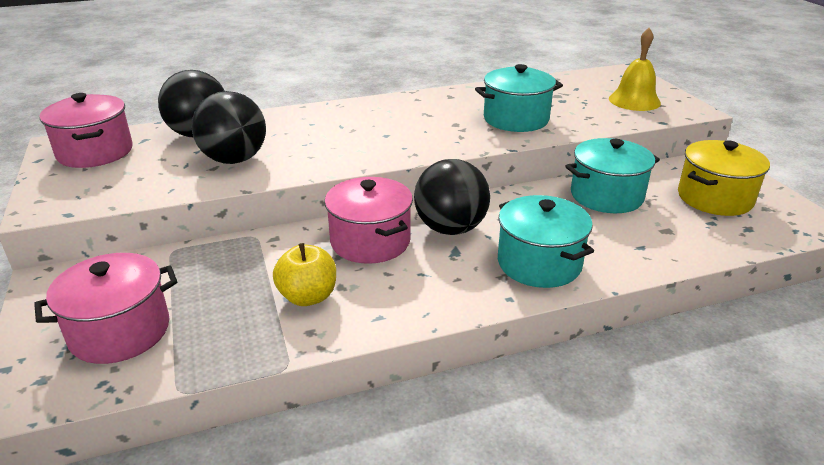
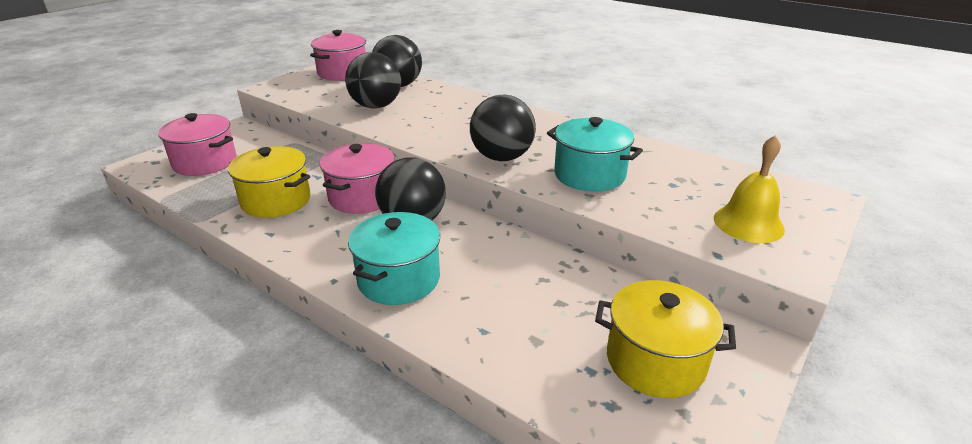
camera: 55 degrees right, 0 degrees up
yellow apple [273,243,336,306] -> yellow pot [228,146,311,218]
turquoise pot [565,138,660,213] -> none
none -> black ball [470,94,536,161]

